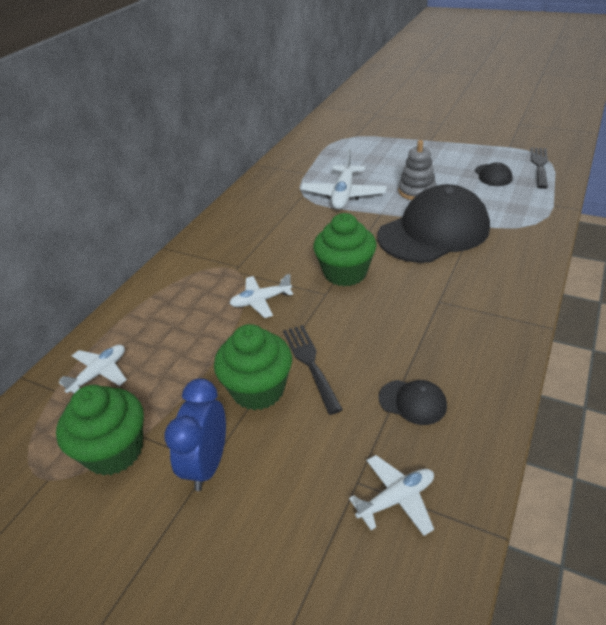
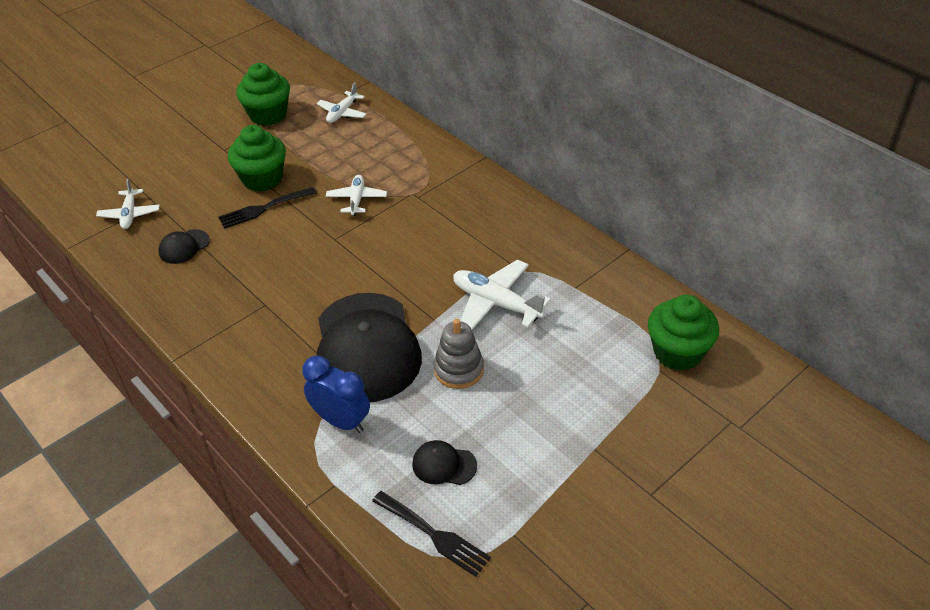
camera: 110 degrees right, 5 degrees up
white plane [59,345,127,394] -> white plane turned 60 degrees clockwise [317,83,367,123]
blue clock [165,378,226,491] -> blue clock moved to [302,355,370,433]
black fork [283,325,343,415] -> black fork turned 150 degrees clockwise [218,187,317,229]
green cupcake [313,213,377,286] -> green cupcake moved to [648,295,719,371]

